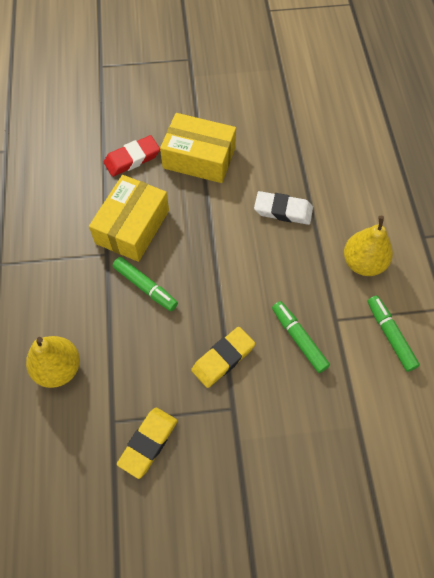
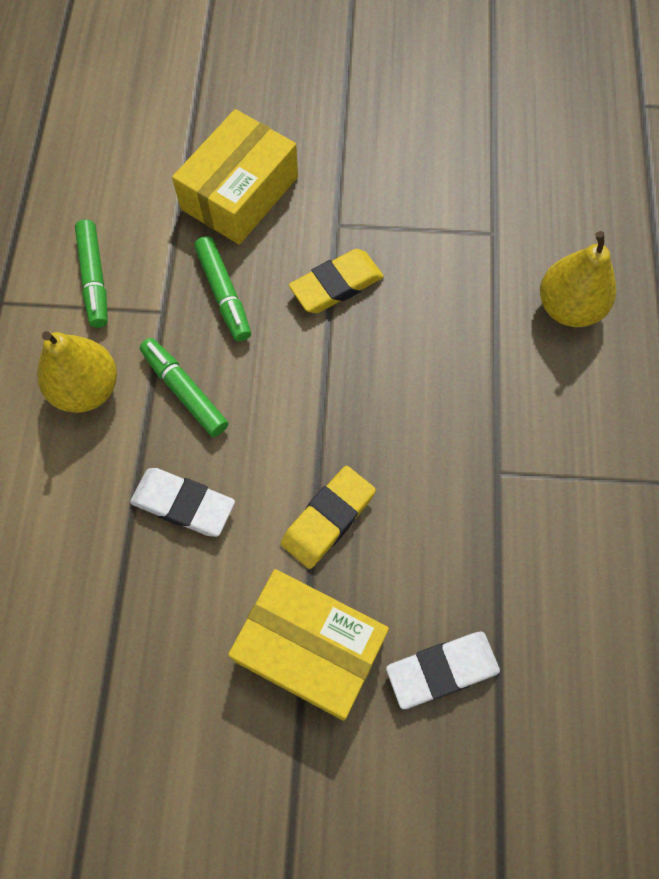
camera: 170 degrees left, 5 degrees up
yellow box [89,175,169,262] -> yellow box moved to [172,109,298,245]
red eraser [104,135,160,177] -> white eraser [386,632,500,709]
green marker [113,257,178,311] -> green marker moved to [140,338,228,437]
yellow eraser [117,408,177,479] -> yellow eraser moved to [281,466,376,569]

